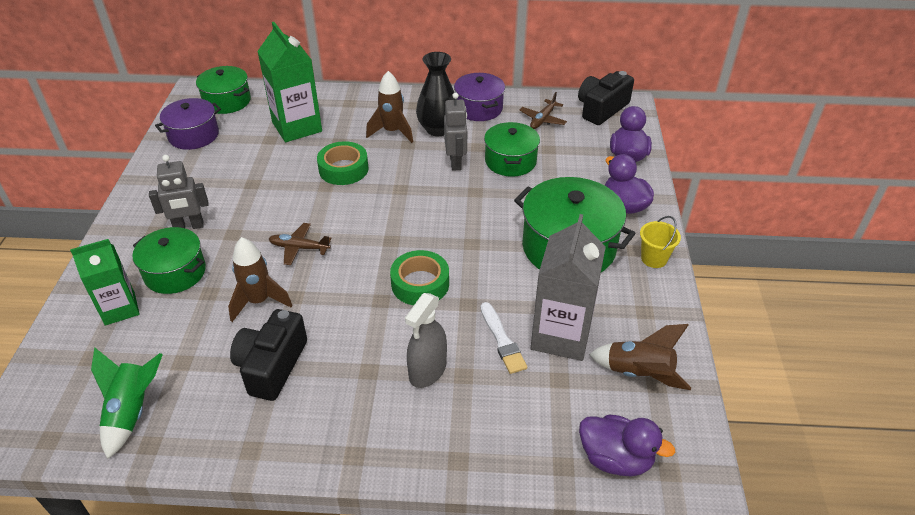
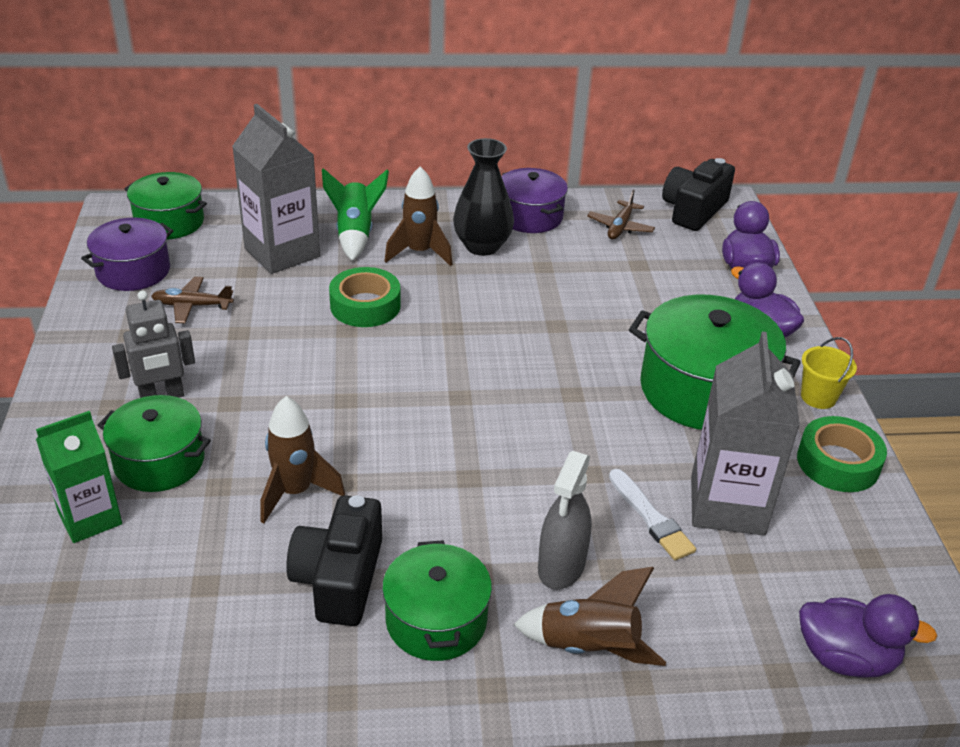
camera: 10 degrees left, 5 degrees down
green rocket [91,347,163,459] -> green rocket moved to [322,168,389,261]
green carton [257,22,322,142] -> grey carton [232,104,320,274]
brown plane [269,223,332,265] -> brown plane moved to [151,277,234,323]
green tape [390,250,449,305] -> green tape moved to [797,416,887,492]
grey robot [444,93,468,171] -> none
green pot [484,122,540,177] -> green pot moved to [382,540,492,661]
brown rocket [589,324,691,390] -> brown rocket moved to [513,567,666,666]

